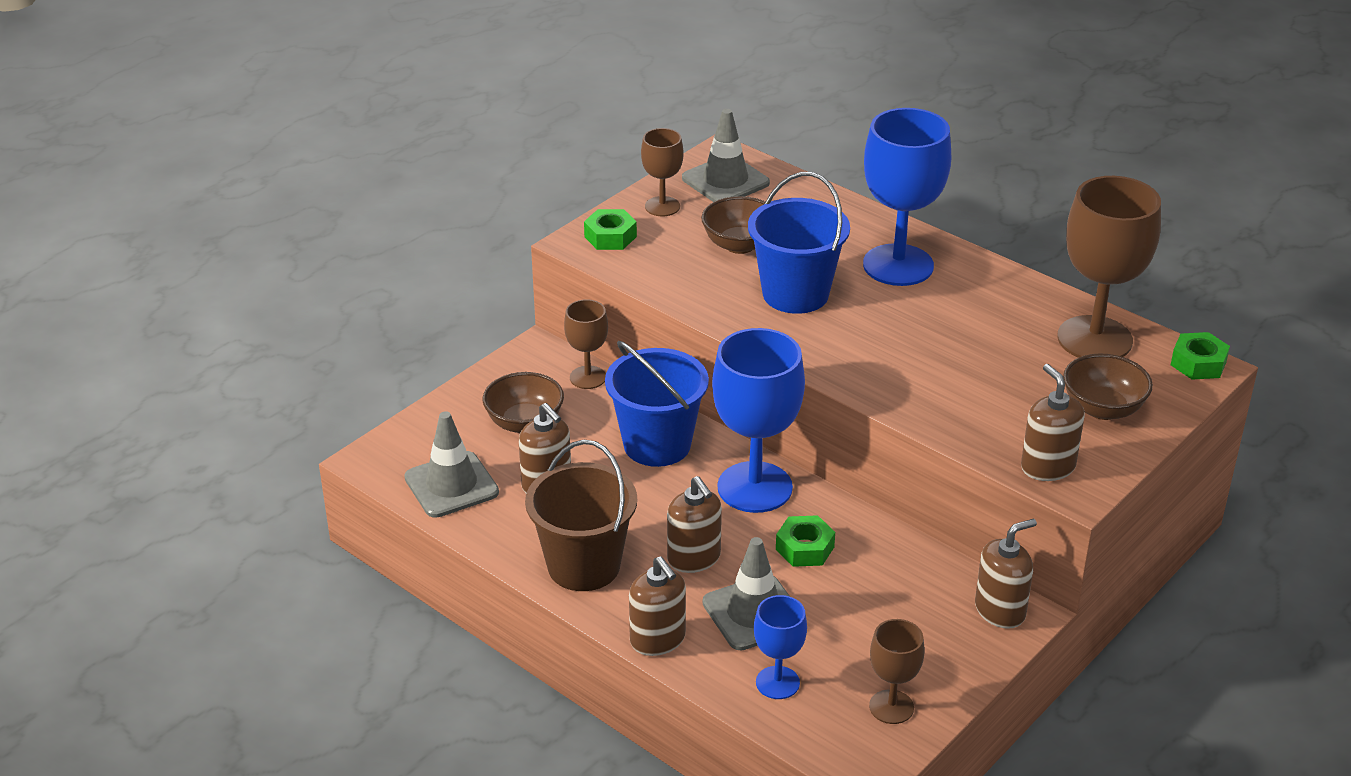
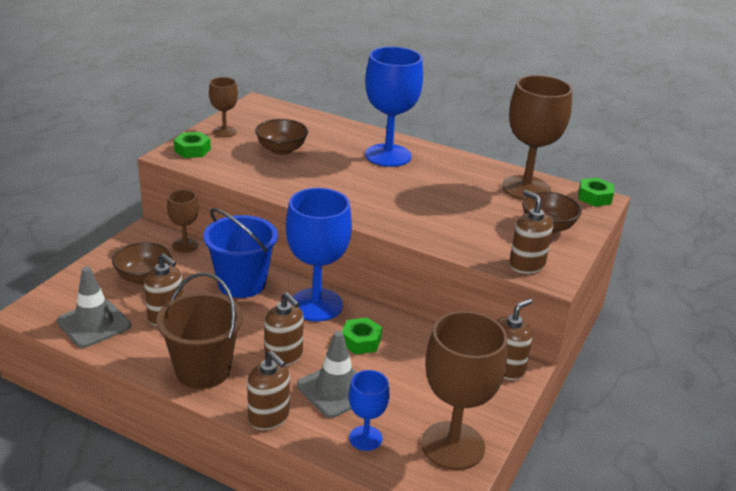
camera: 15 degrees left, 5 degrees down
grey traffic cone [682,109,770,202] -> none
blue bucket [748,172,850,314] -> none
brown goblet [869,619,925,724] -> brown goblet [421,311,508,470], size x1.91

